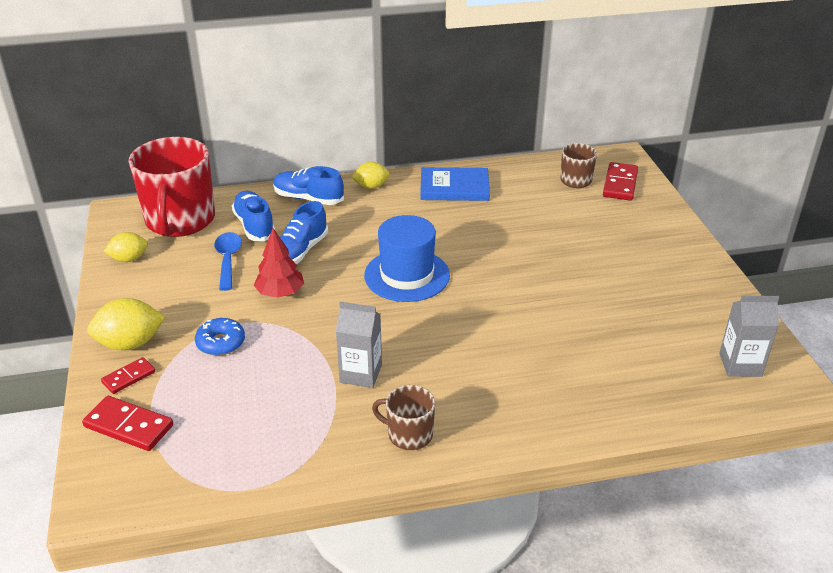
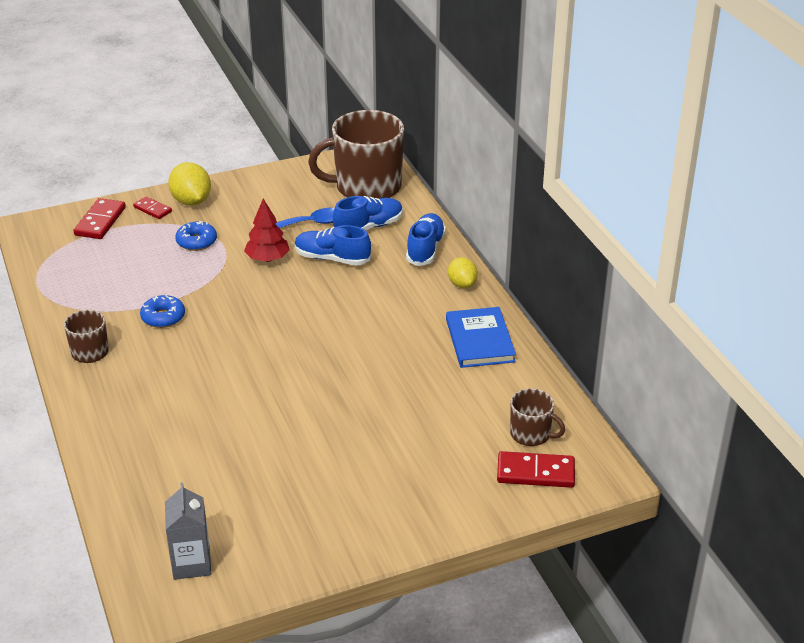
camera: 80 degrees right, 0 degrees up
yellow lemon [103,232,148,262] -> none
red mug [128,137,215,237] -> brown mug [308,110,404,199]
grey carton [336,302,382,388] -> blue donut [140,295,185,328]
blue hat [364,215,450,302] -> none

